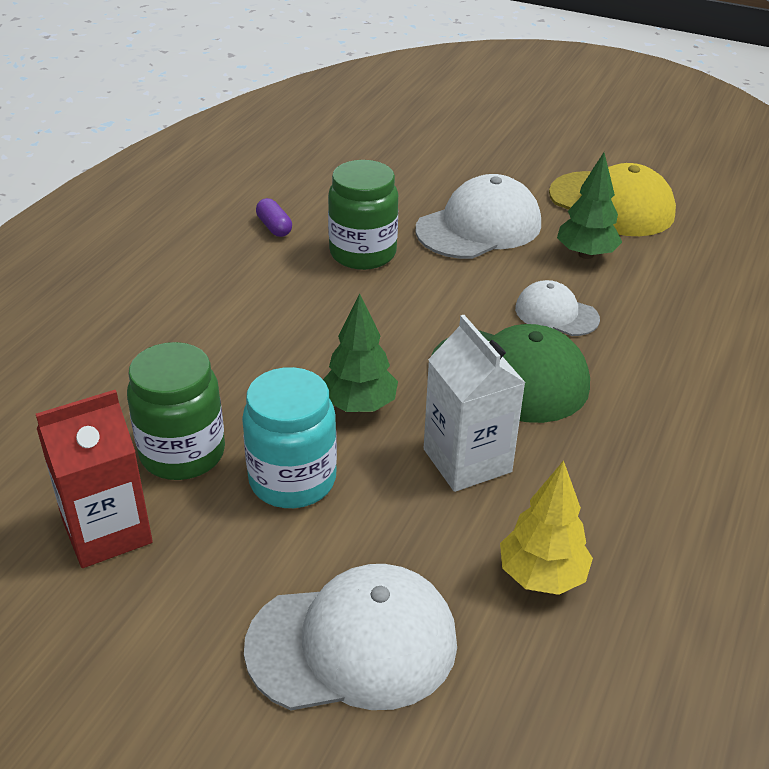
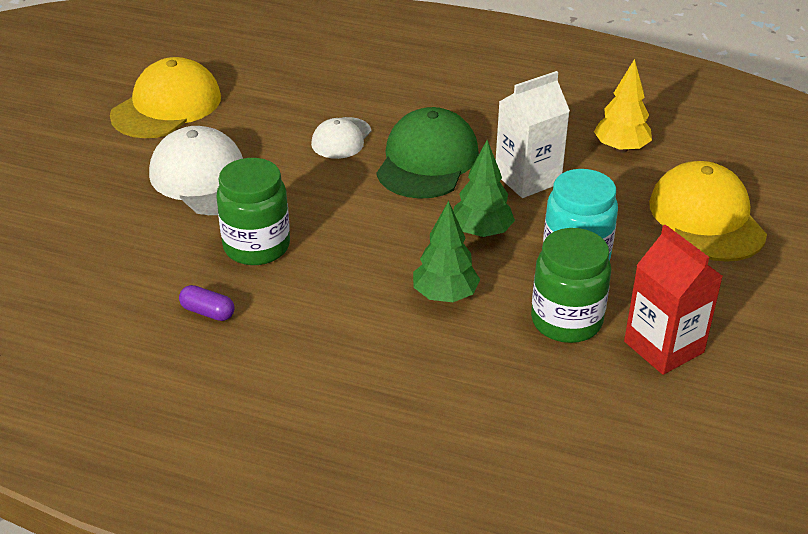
camera: 95 degrees left, 0 degrees up
white cap [244,564,457,710] -> yellow cap [649,161,767,262]
purple capsule [256,198,292,237] -> purple capsule turned 60 degrees clockwise [179,285,235,321]
green tree [557,152,622,259] -> green tree moved to [413,201,480,302]

